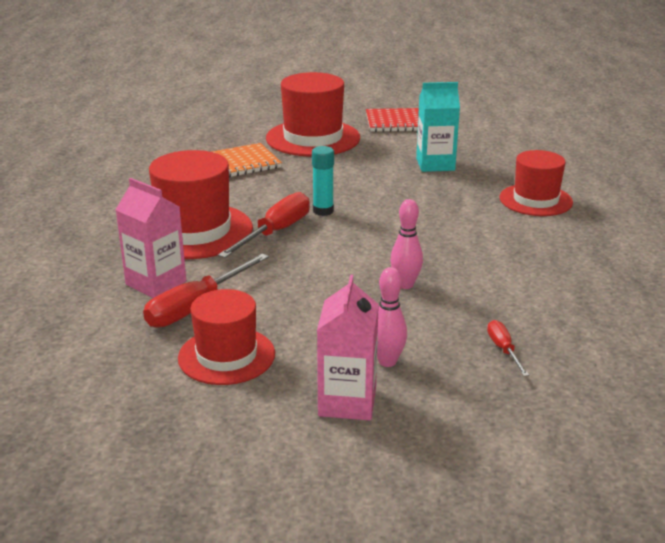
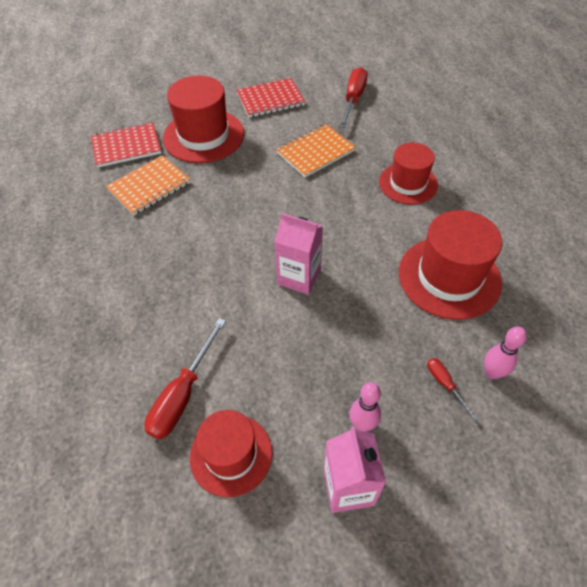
camera: 15 degrees left, 25 degrees up
pink carton [115,178,186,298] -> pink carton moved to [274,213,323,295]
red hat [149,150,253,259] -> red hat moved to [399,210,502,320]
red screwdriver [218,192,310,258] -> red screwdriver moved to [339,67,368,128]
turquoise glue stick [312,146,334,216] -> none
pink bowling pin [390,199,423,289] -> pink bowling pin moved to [484,327,527,379]
turquoise carton [416,82,460,172] -> orange notebook [276,124,356,178]
none -> red notebook [91,122,161,168]

